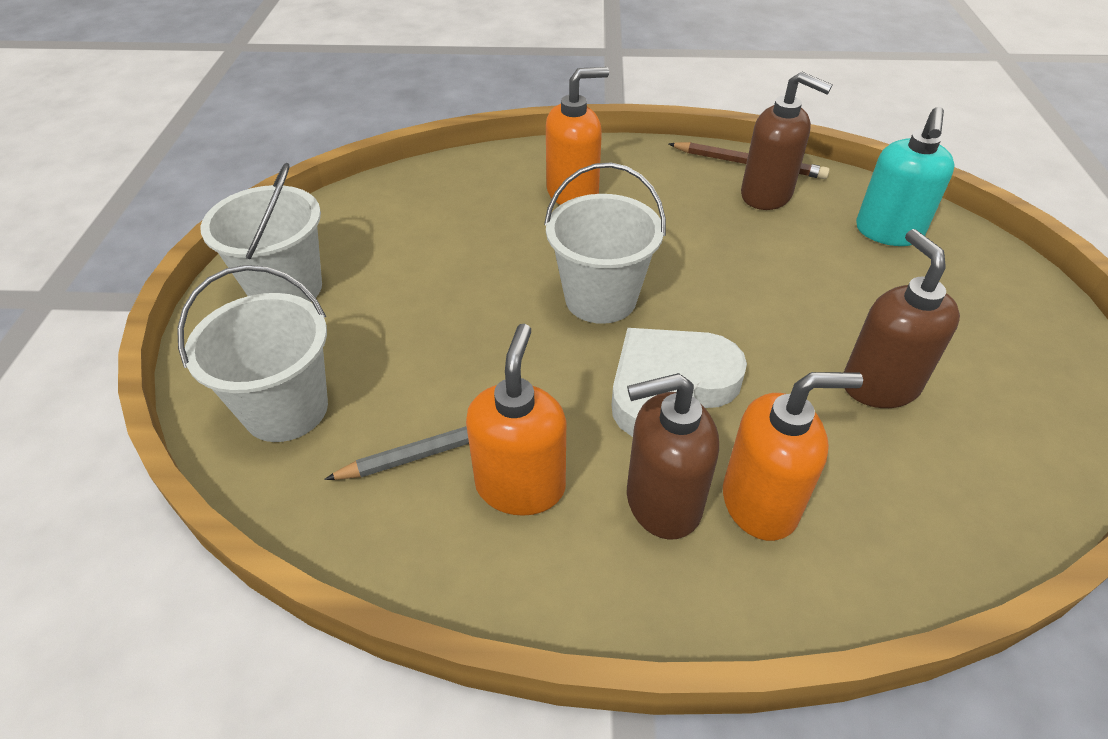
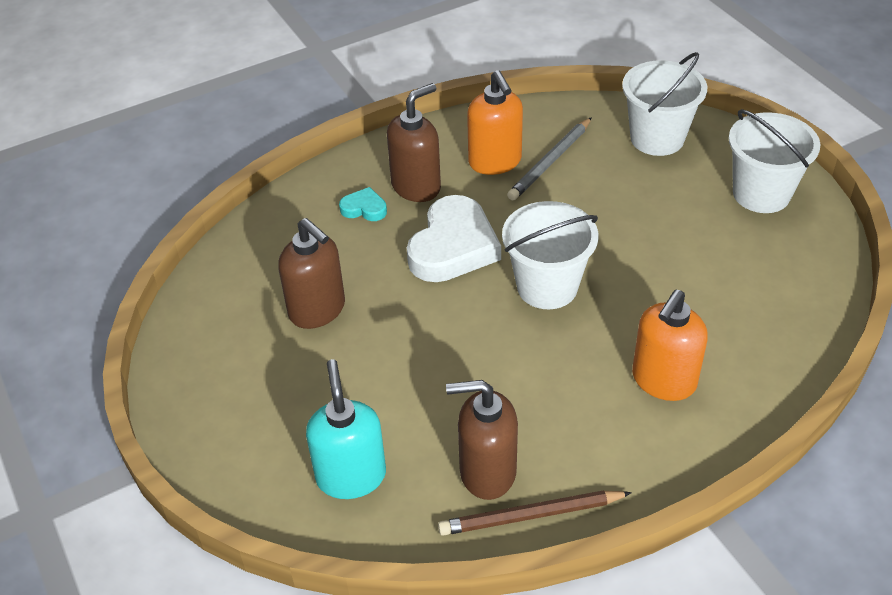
camera: 150 degrees right, 0 degrees up
orange soap dispenser [723,372,863,541] -> turquoise heart [339,187,387,221]

